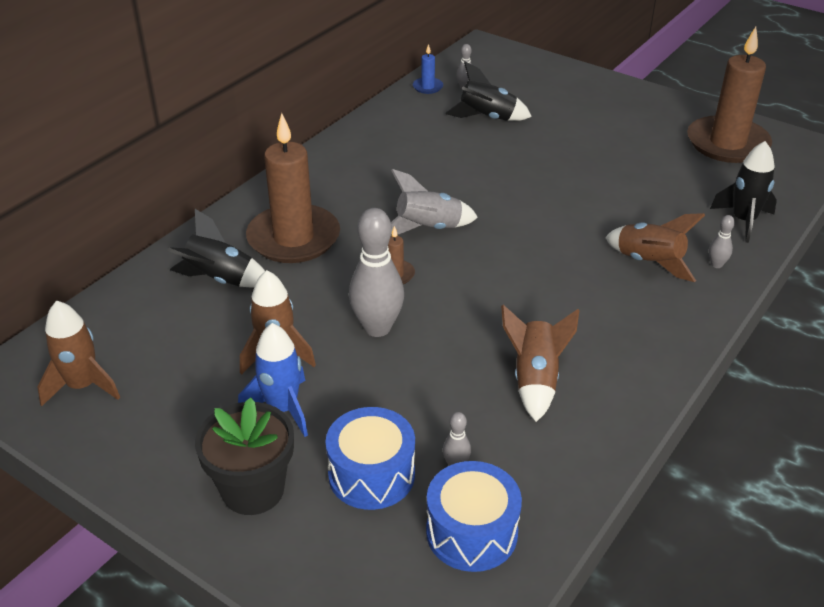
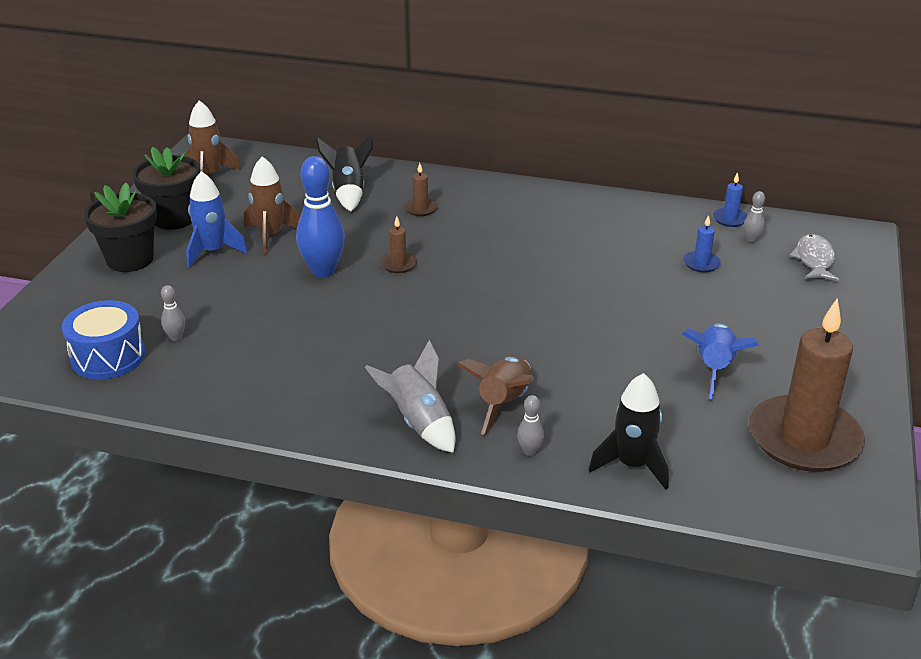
camera: 70 degrees right, 5 degrees down
brown candle [246,113,340,263] -> brown candle [404,163,438,216], size x0.41
blue drum [326,407,415,510] -> none
grey bowling pin [349,208,404,337] -> blue bowling pin [296,156,345,277]
grey rocket [391,169,478,234] -> grey rocket moved to [365,340,456,453]
black rocket [445,61,532,121] -> blue candle [683,215,721,272]
brown rocket [501,305,580,422] -> none
none -> black flower pot [132,147,200,230]
none -> blue rocket [682,323,759,399]
none -> grey fish [789,234,839,282]

